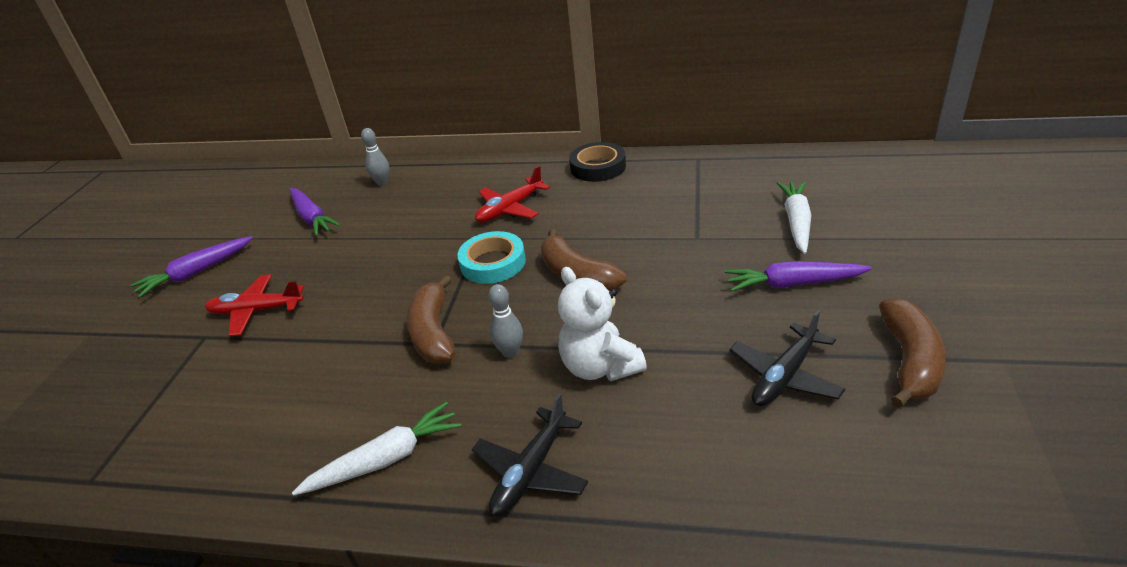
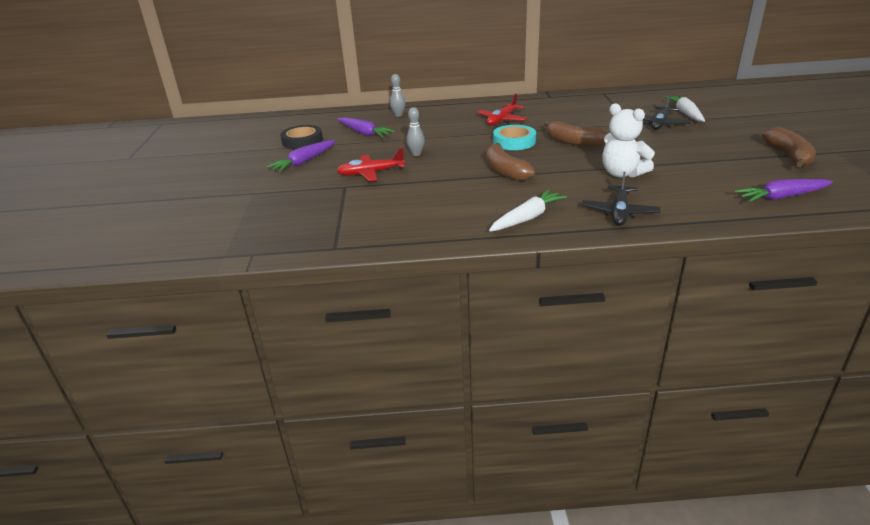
camera: 15 degrees left, 5 degrees down
grey bowling pin [488,284,523,358] -> grey bowling pin moved to [406,107,425,156]
black tape [569,142,626,182] -> black tape moved to [280,125,323,149]
purple carrot [725,261,872,292] -> purple carrot moved to [734,179,833,202]
black plane [729,310,845,406] -> black plane moved to [643,96,692,130]

